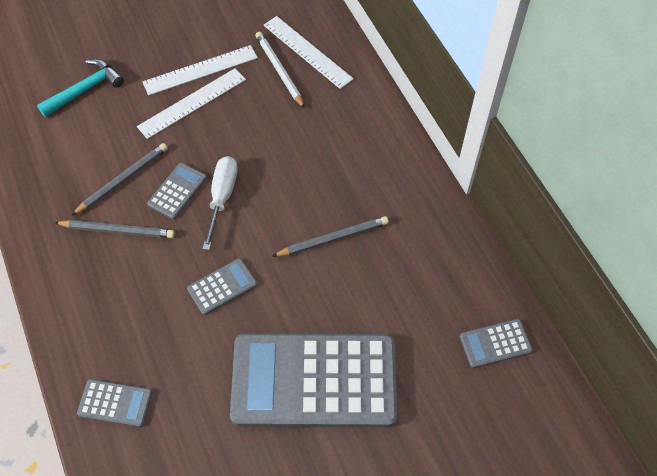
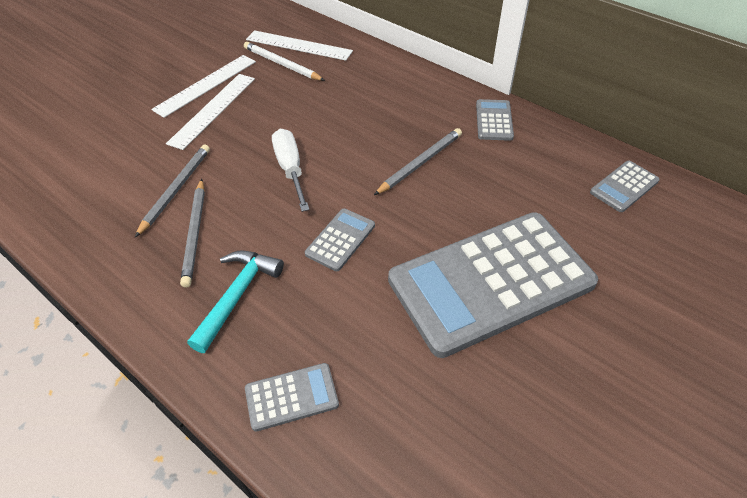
camera: 25 degrees left, 10 degrees down
turquoise hammer [37,59,124,117] -> turquoise hammer moved to [187,250,284,353]
grey pencil [54,220,175,238] -> grey pencil turned 105 degrees clockwise [180,179,205,288]
grey calculator [147,163,207,219] -> grey calculator moved to [476,99,514,141]

